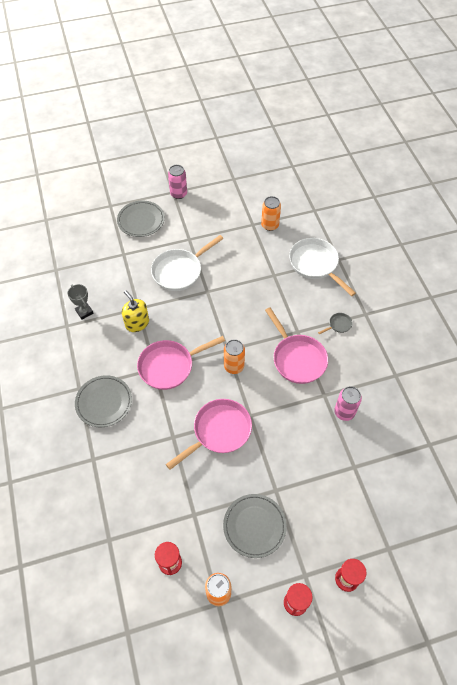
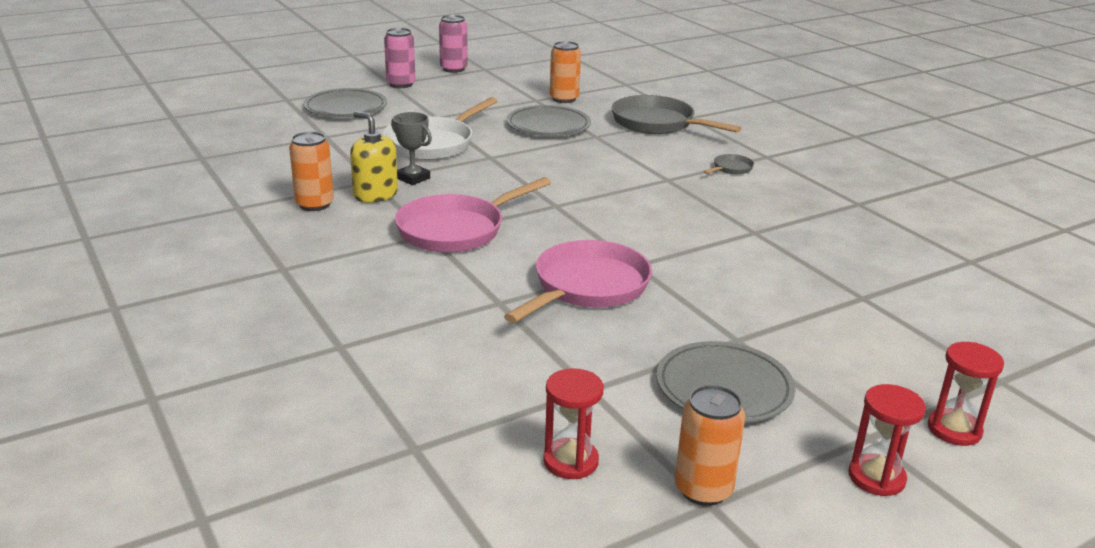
camera: 15 degrees left, 30 degrees down
grey trophy [68,284,93,320] -> grey trophy moved to [391,112,432,185]
grey plate [75,375,132,427] -> grey plate moved to [506,105,591,136]
orange can [224,339,245,374] -> orange can moved to [289,132,334,211]
pink pan [265,308,328,384] -> none
white pan [289,238,356,296] -> grey pan [612,95,742,134]
pink can [334,386,362,421] -> pink can moved to [439,15,468,73]

